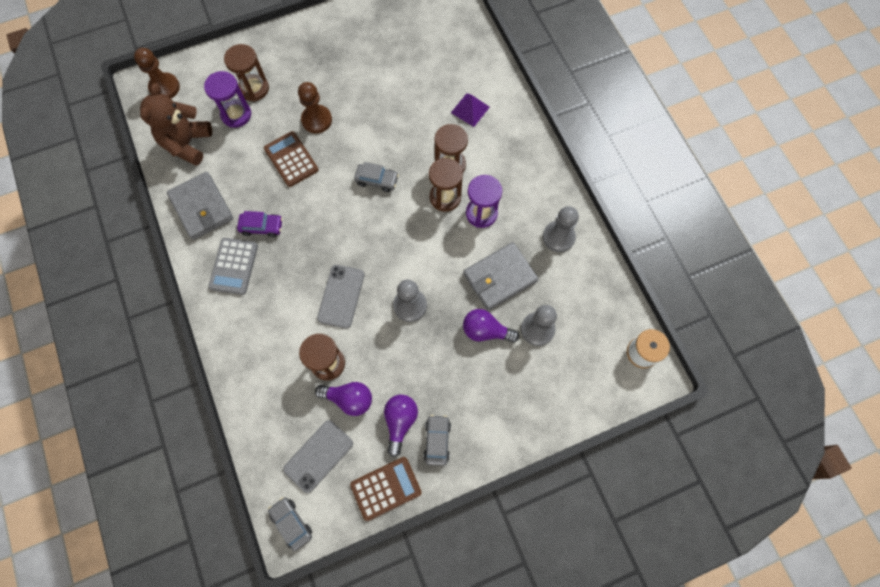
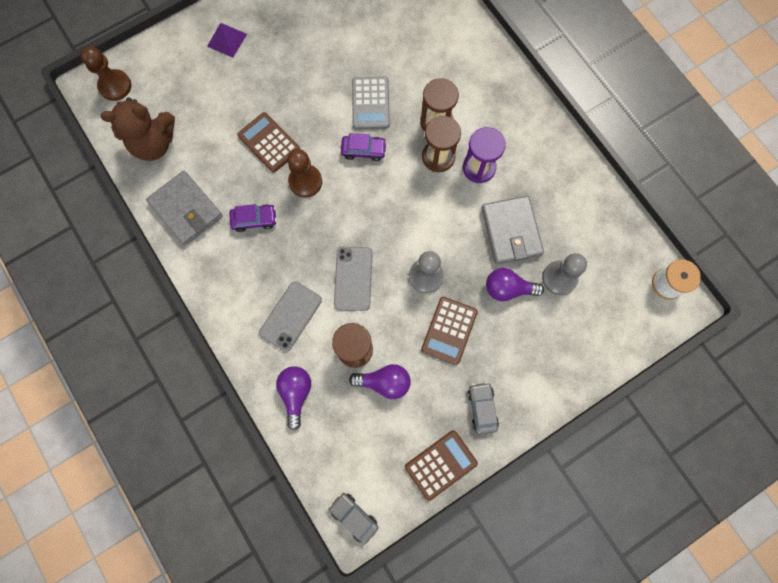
camera: 10 degrees left, 5 degrees up
brown teddy bear [140,83,212,166] -> brown teddy bear turned 105 degrees counterclockwise [101,97,175,161]
purple hourglass [204,71,251,128] -> none
grey calculator [208,238,258,295] -> grey calculator moved to [352,77,390,129]
brown hourglass [224,44,269,102] -> none
grey phone [283,420,353,493] -> grey phone moved to [259,281,322,352]
brown pawn [298,82,332,134] -> brown pawn moved to [287,149,322,198]
grey car [354,162,399,192] -> purple car [341,133,387,161]
purple light bulb [384,395,418,457] -> purple light bulb moved to [276,367,311,430]
purple pyramid [451,93,490,127] -> purple pyramid moved to [207,23,247,58]
grey wallet [463,242,538,311] -> grey wallet turned 60 degrees counterclockwise [481,196,544,265]
grey pawn [543,206,579,252] -> none
none -> brown calculator [421,297,478,365]

